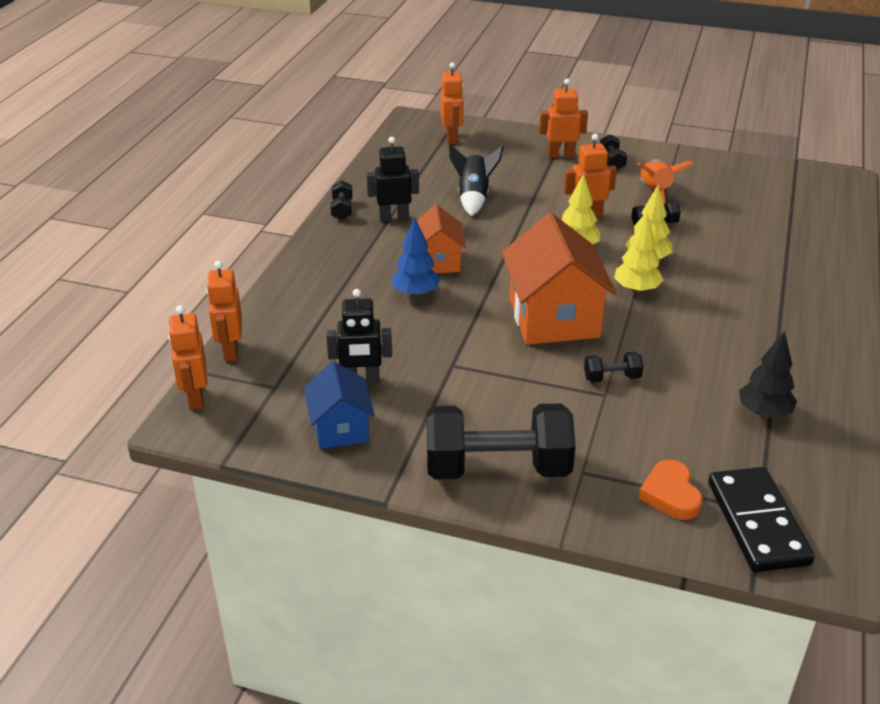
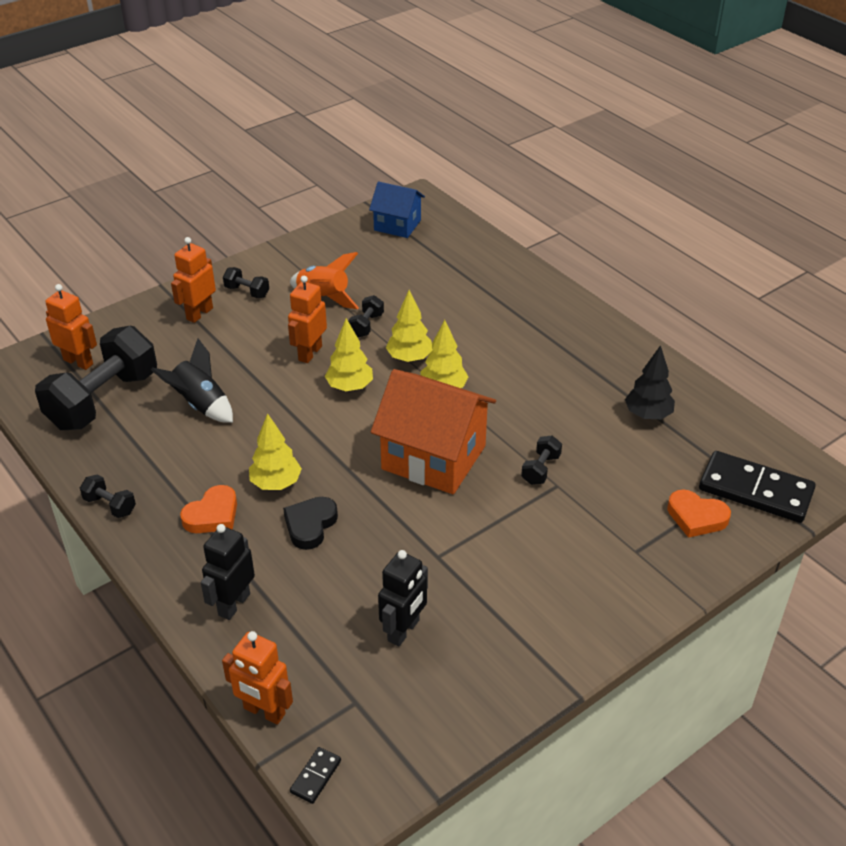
camera: 55 degrees left, 5 degrees up
orange robot [168,305,207,410] -> black domino [290,747,341,804]
blue house [304,361,375,449] -> blue house moved to [369,182,425,238]
black robot [366,137,419,222] -> black robot moved to [201,524,255,620]
blue tree [392,217,441,297] -> black heart [283,497,338,550]
orange house [417,205,466,273] -> yellow tree [249,413,302,490]
black dumbbell [426,404,576,479] -> black dumbbell moved to [35,326,157,430]
none -> orange heart [180,485,237,533]

